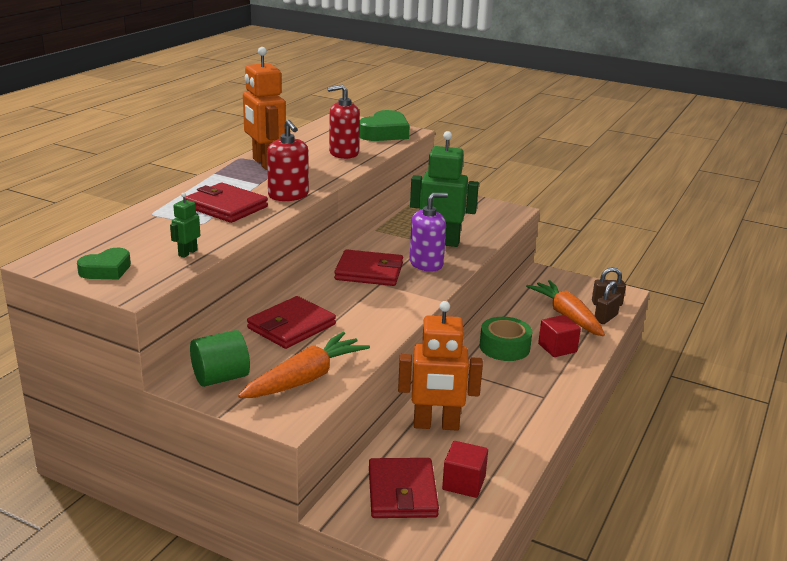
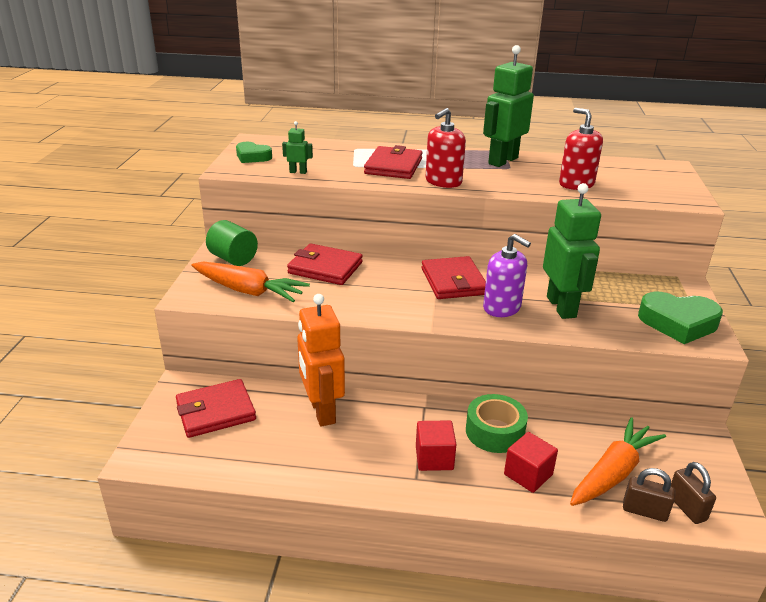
camera: 70 degrees right, 5 degrees up
orange robot [243,47,286,170] -> green robot [483,45,534,167]
green heart [359,110,410,141] -> green heart moved to [638,292,723,344]
red cube [442,441,488,498] -> red cube moved to [416,420,456,471]

